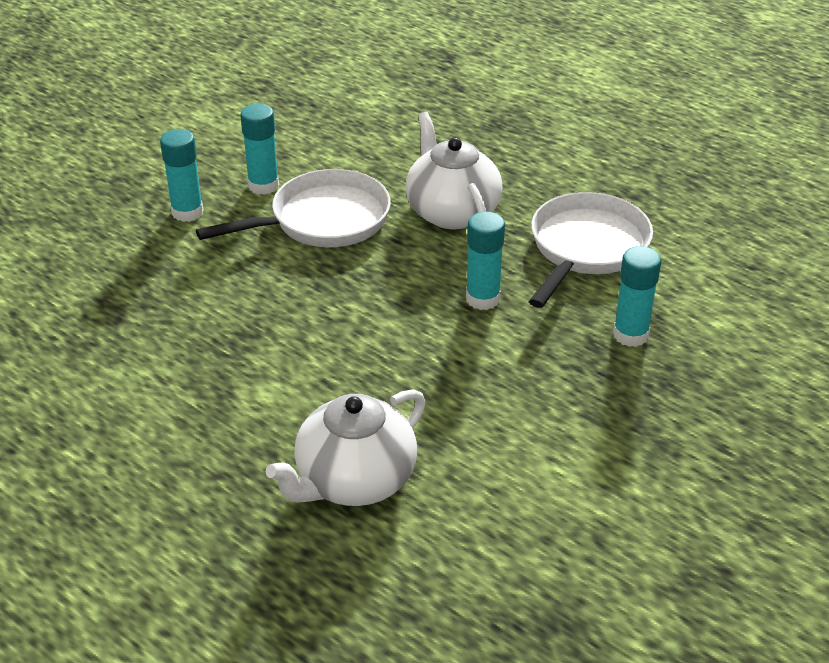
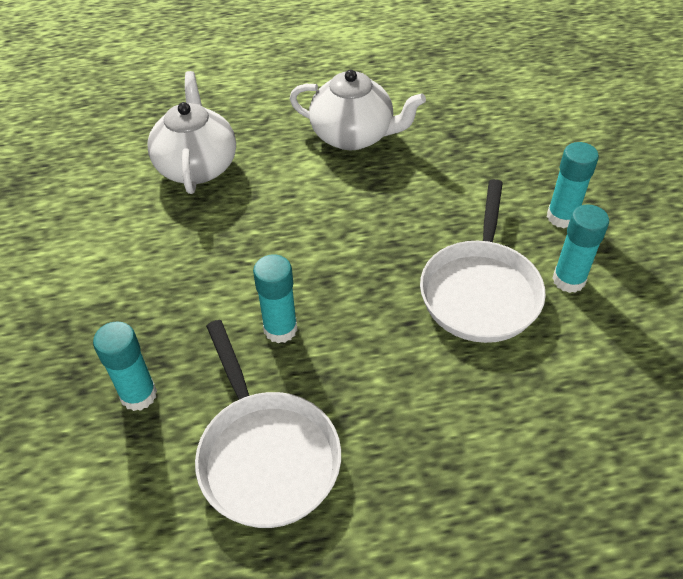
camera: 130 degrees right, 10 degrees up
white teapot [406,112,503,229] -> white teapot moved to [290,70,426,150]

